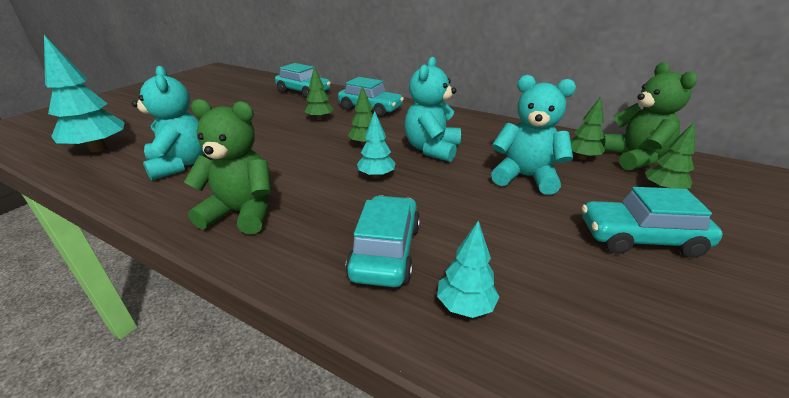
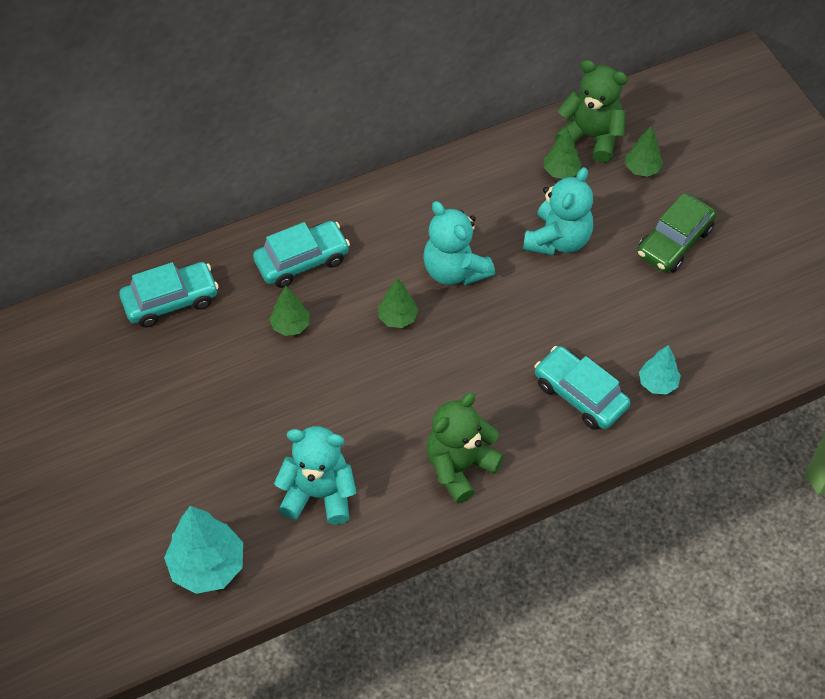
camera: 55 degrees left, 25 degrees up
turquoise tree [357,111,396,179] -> none
turquoise teddy bear [491,75,576,195] -> turquoise teddy bear turned 150 degrees clockwise [523,167,593,256]
turquoise car [582,187,723,258] -> green car [637,193,717,273]

